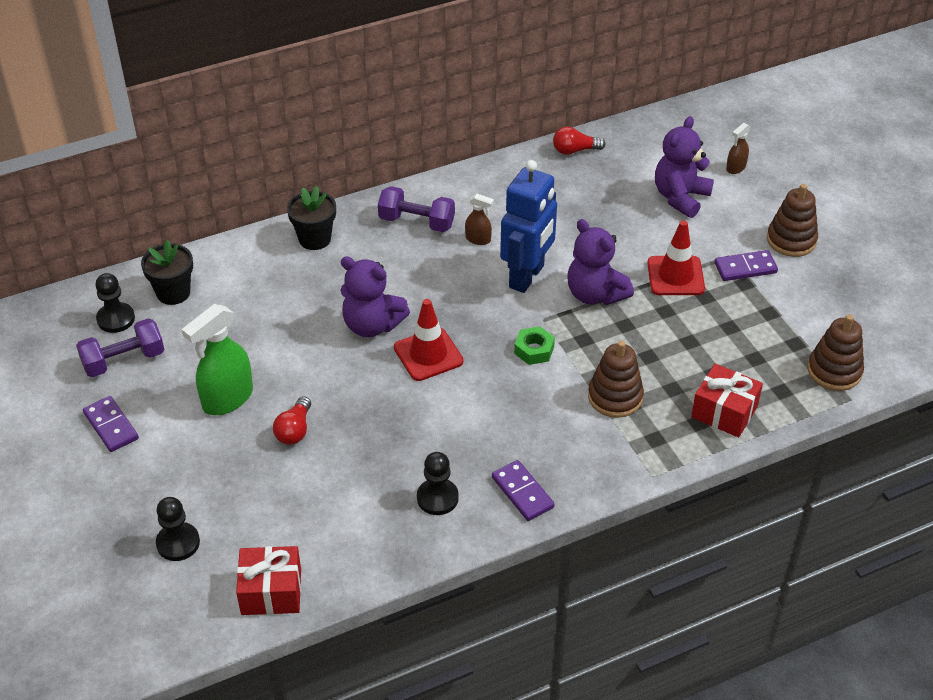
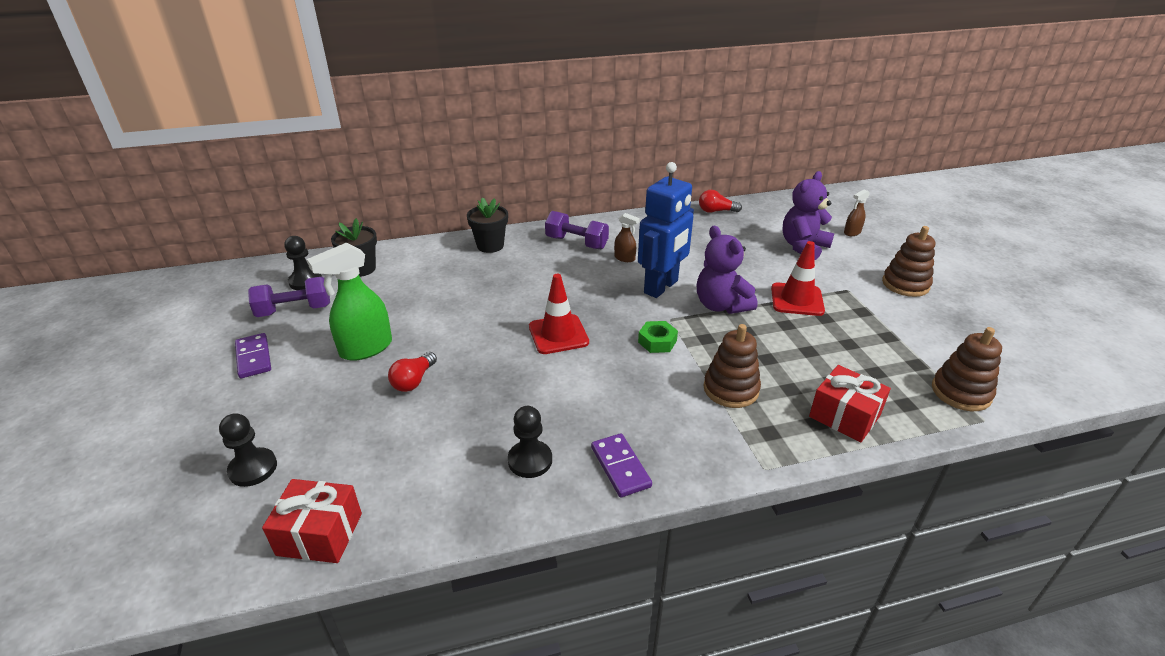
camera: 10 degrees right, 10 degrees down
purple teddy bear [340,256,410,337] -> none
purple domino [714,250,778,281] -> none

